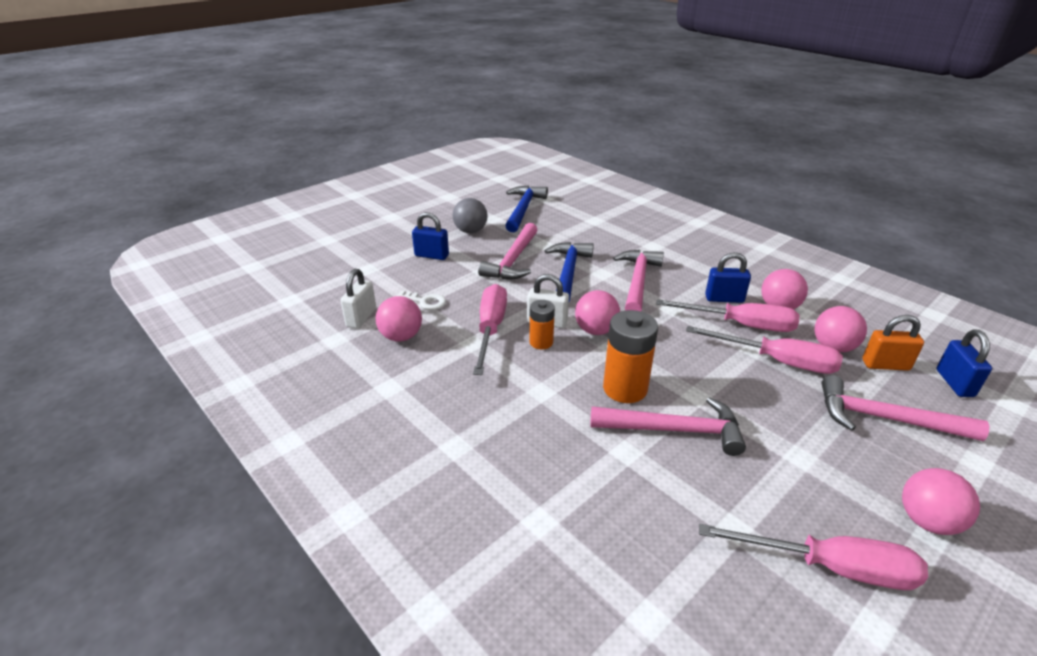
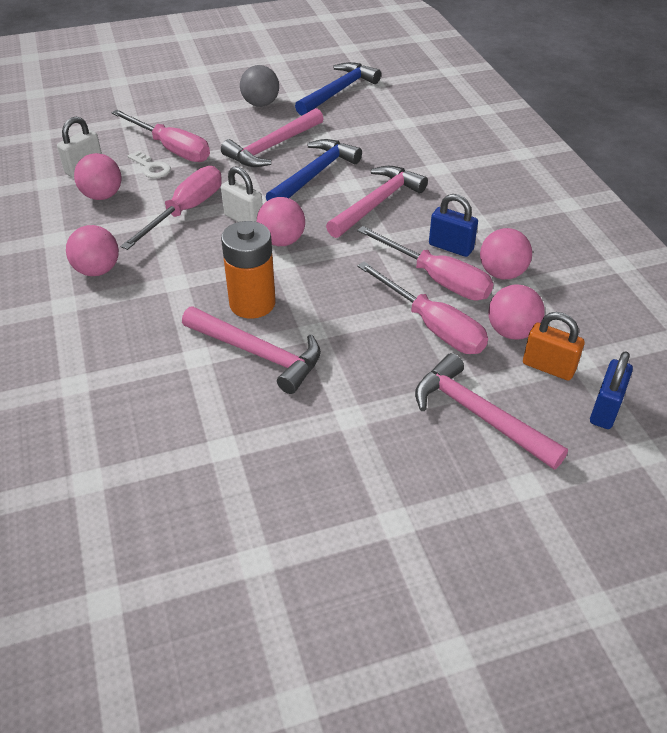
camera: 25 degrees right, 10 degrees up
blue padlock [412,212,449,260] -> none
orange battery [529,300,555,349] -> none
pink screwdriver [699,524,928,590] -> pink screwdriver moved to [112,110,210,162]
pink ball [902,468,980,535] -> pink ball moved to [66,225,119,276]

